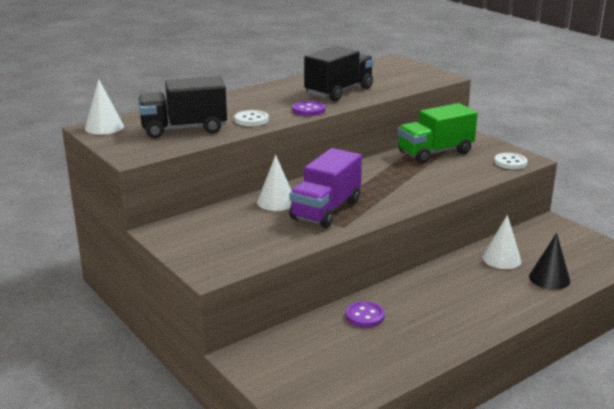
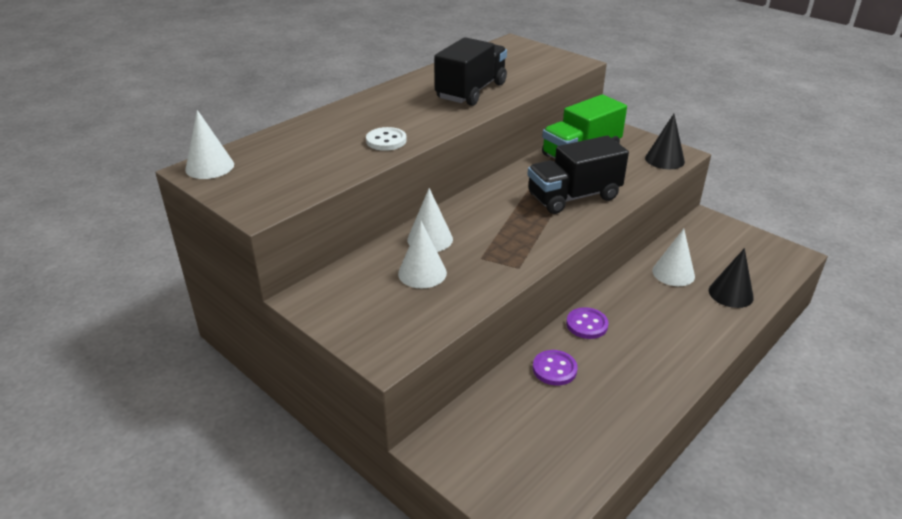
camera: 10 degrees left, 10 degrees up
black truck [138,76,227,138] -> black truck moved to [528,136,629,214]
purple truck [289,148,362,228] -> none
purple button [292,101,325,116] -> purple button moved to [566,307,609,339]
white button [494,153,528,169] -> black cone [645,114,685,169]
none -> white cone [398,220,447,288]

